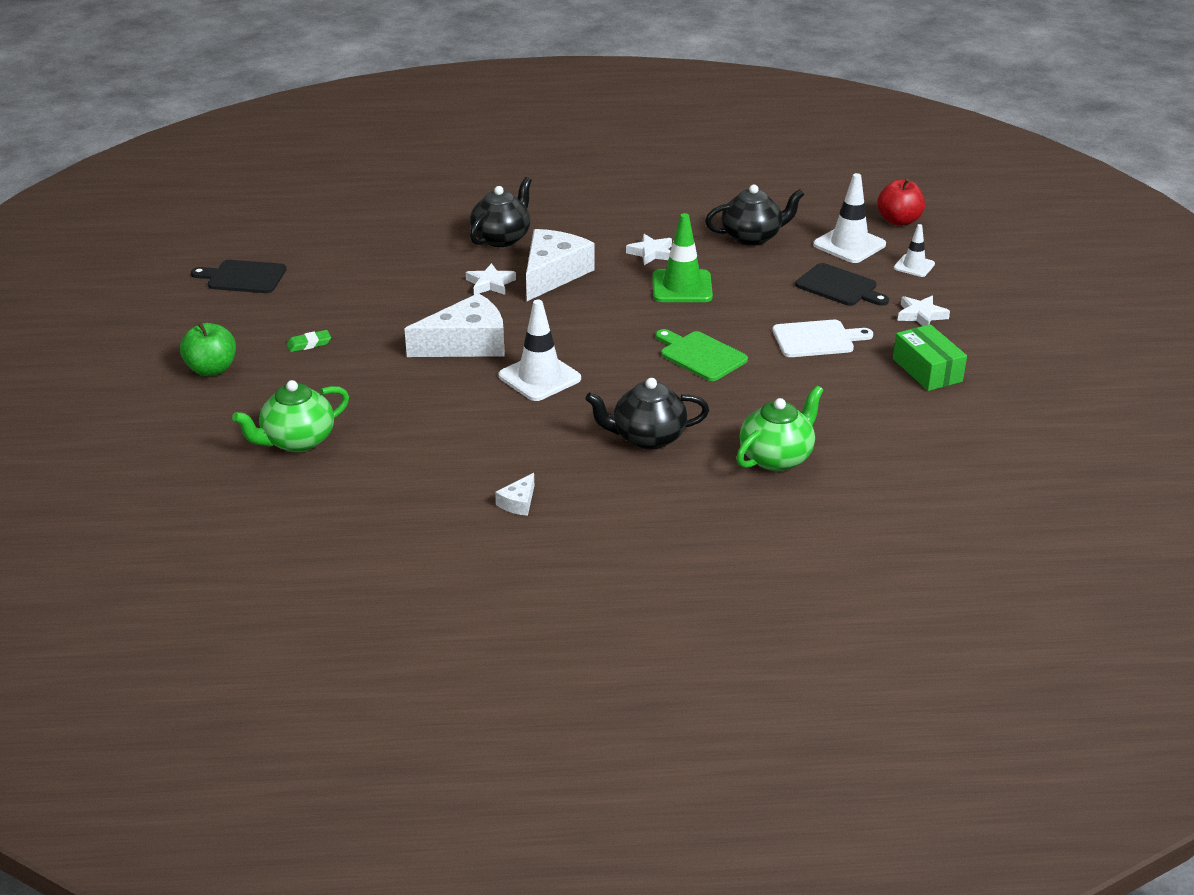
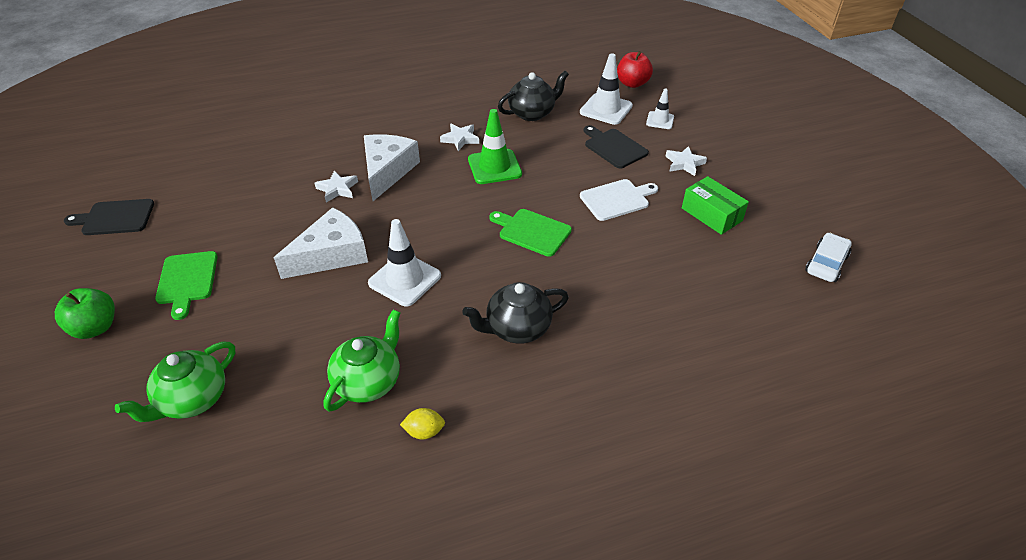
camera: 15 degrees left, 10 degrees up
green eraser [287,330,331,352] -> green cutting board [155,251,218,320]
black teapot [470,177,532,247] -> none
white cheese [495,473,534,516] -> yellow lemon [400,408,445,439]
green teapot [736,385,823,471] -> green teapot moved to [324,310,400,412]
black cutting board [795,263,889,306] -> black cutting board turned 150 degrees counterclockwise [584,125,649,169]
none -> white car [805,233,852,282]

